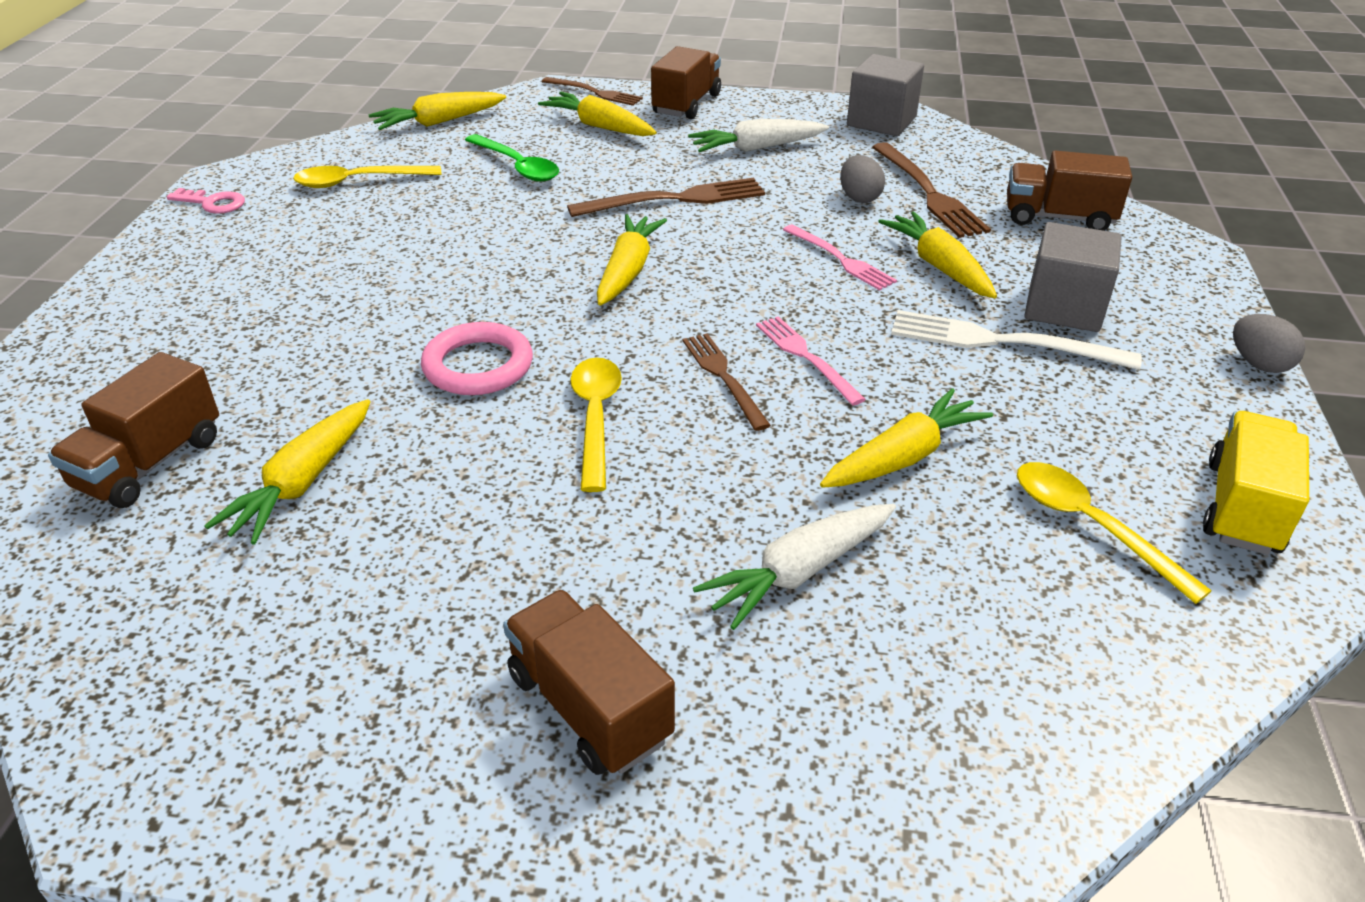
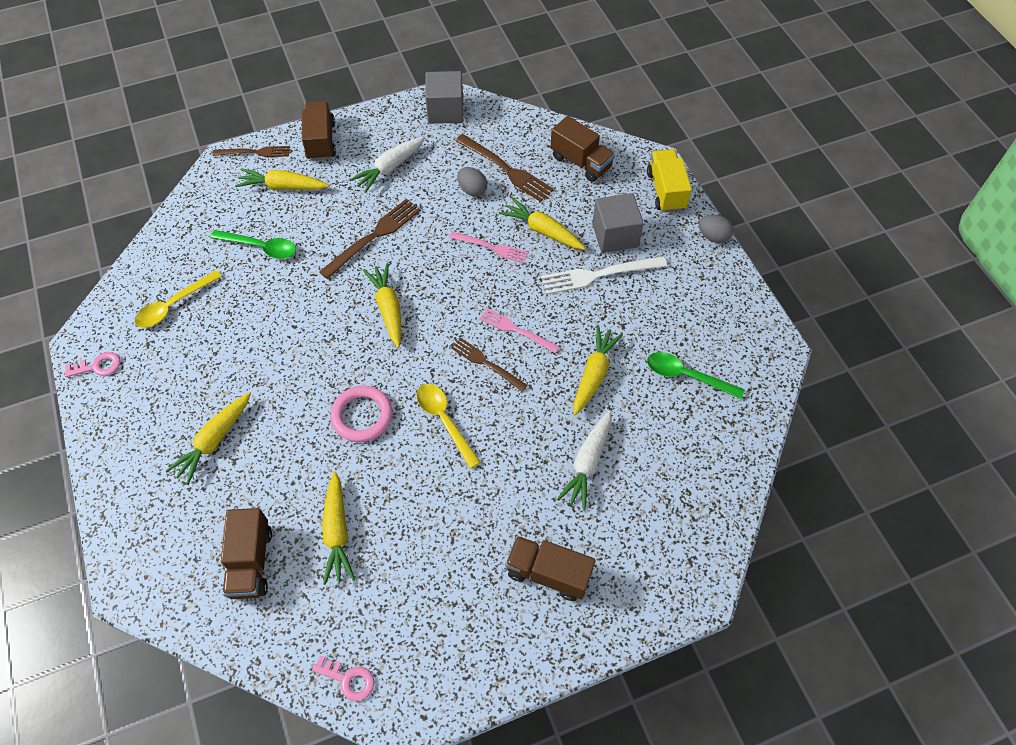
camera: 30 degrees left, 20 degrees up
yellow carrot [369,92,506,130] -> yellow carrot moved to [166,393,251,485]
brown truck [1007,151,1132,231] -> brown truck turned 120 degrees counterclockwise [551,116,615,182]
yellow spoon [1017,462,1212,604] -> green spoon [647,352,745,399]
yellow truck [1203,411,1309,555] -> yellow truck moved to [647,149,692,212]
none -> pink key [312,655,374,701]

